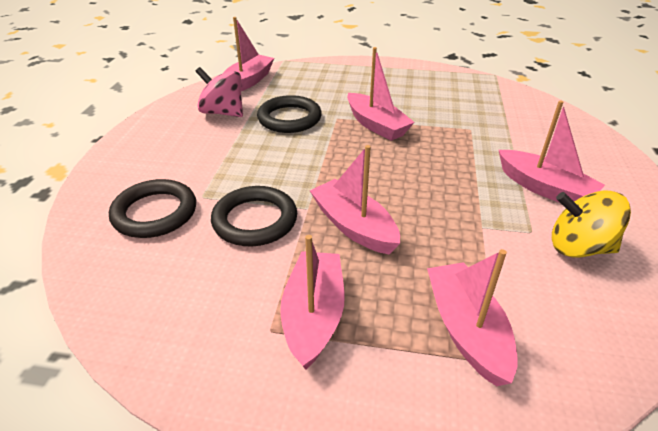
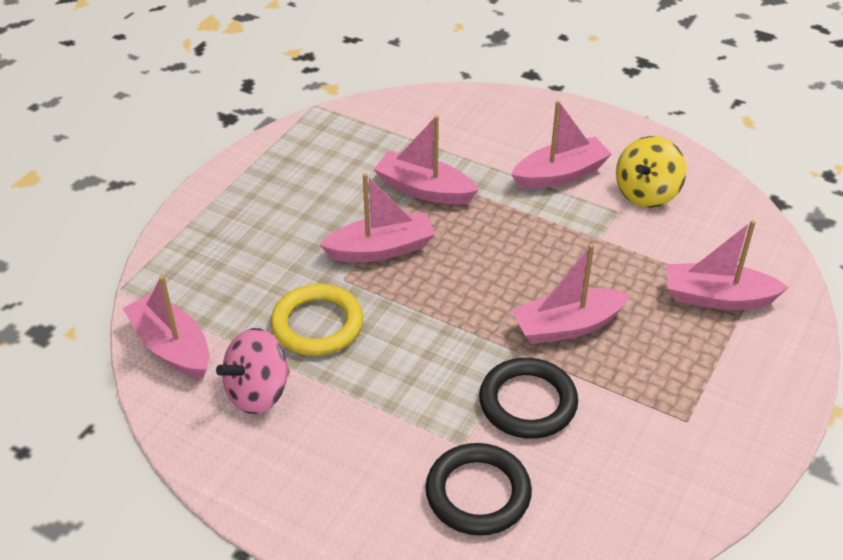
camera: 70 degrees left, 5 degrees up
black ring [257,95,322,133] -> yellow ring [271,284,363,356]
pink boat [280,235,345,370] -> pink boat moved to [374,115,479,205]

